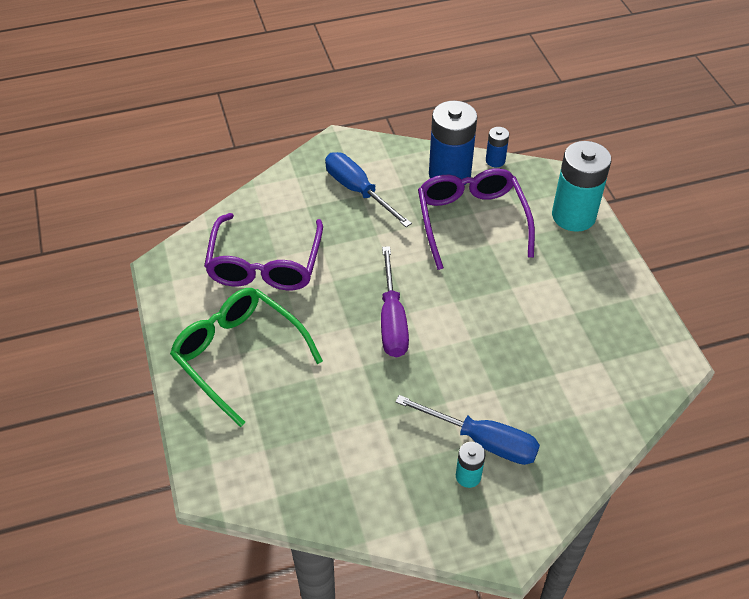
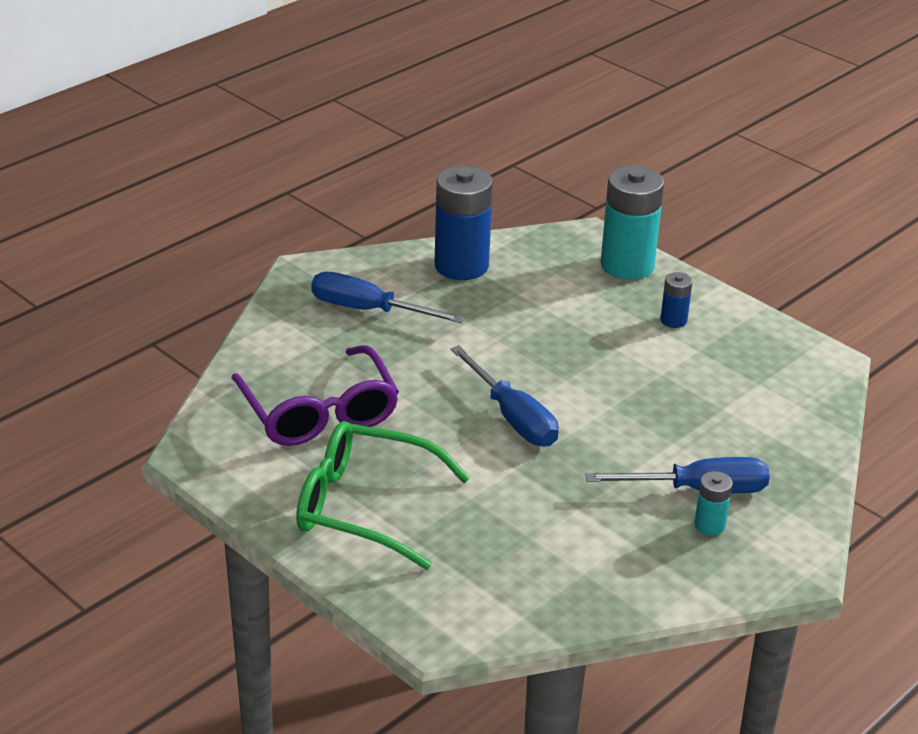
camera: 30 degrees left, 15 degrees down
purple screwdriver [381,246,409,357] -> blue screwdriver [451,345,559,447]
purple glasses [418,168,535,270] -> none
blue battery [486,127,509,167] -> blue battery moved to [660,272,693,328]

